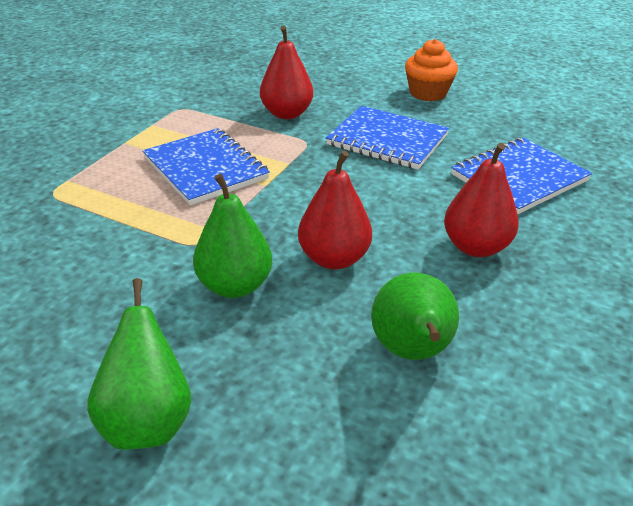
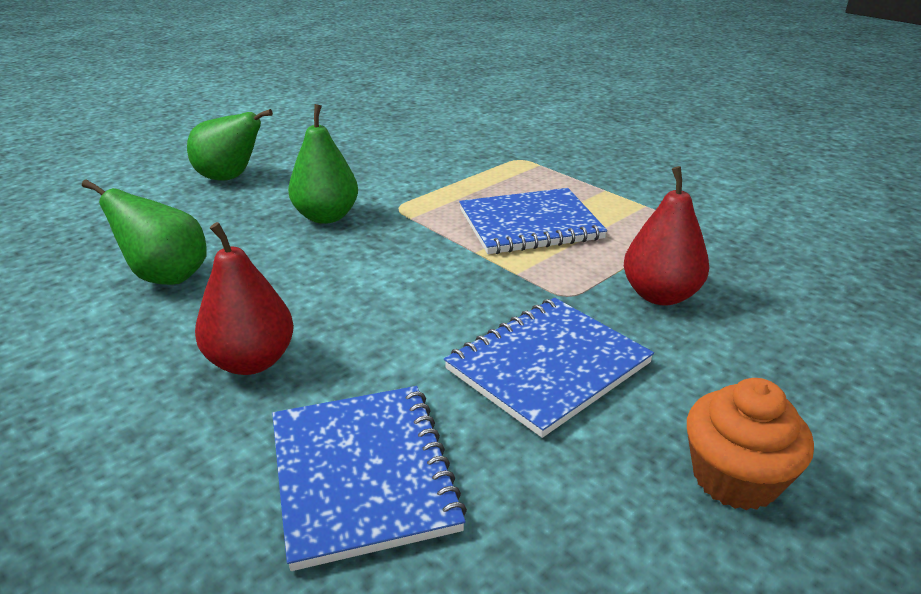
camera: 110 degrees right, 5 degrees down
red pear [298,151,372,269] -> none

